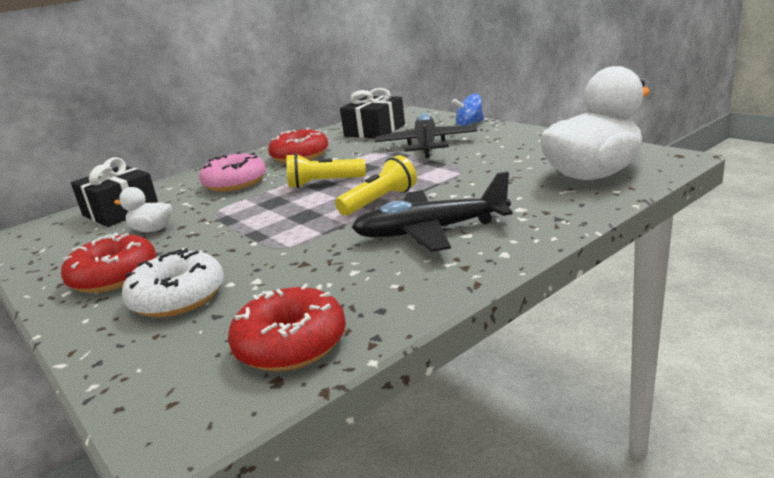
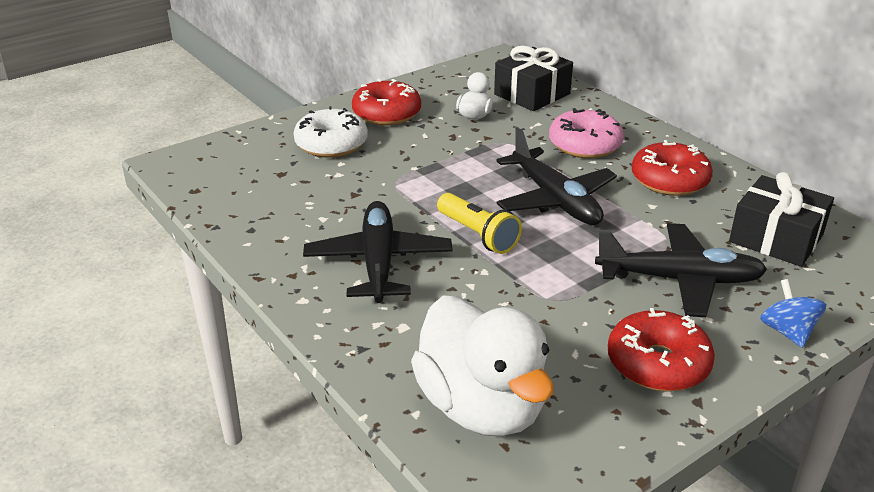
camera: 90 degrees right, 10 degrees up
red donut [228,284,346,371] -> red donut moved to [608,308,715,391]
yellow flashlight [286,153,366,188] -> black plane [496,127,617,225]

